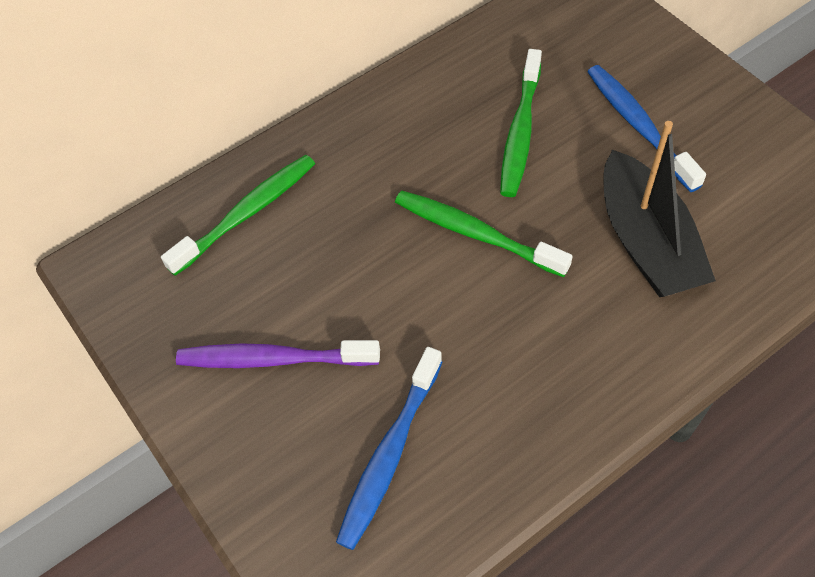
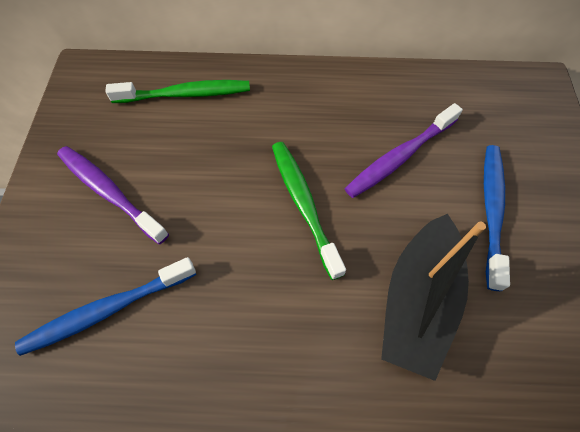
camera: 35 degrees right, 5 degrees up
green toothbrush [500,49,542,197] -> purple toothbrush [345,103,463,198]

